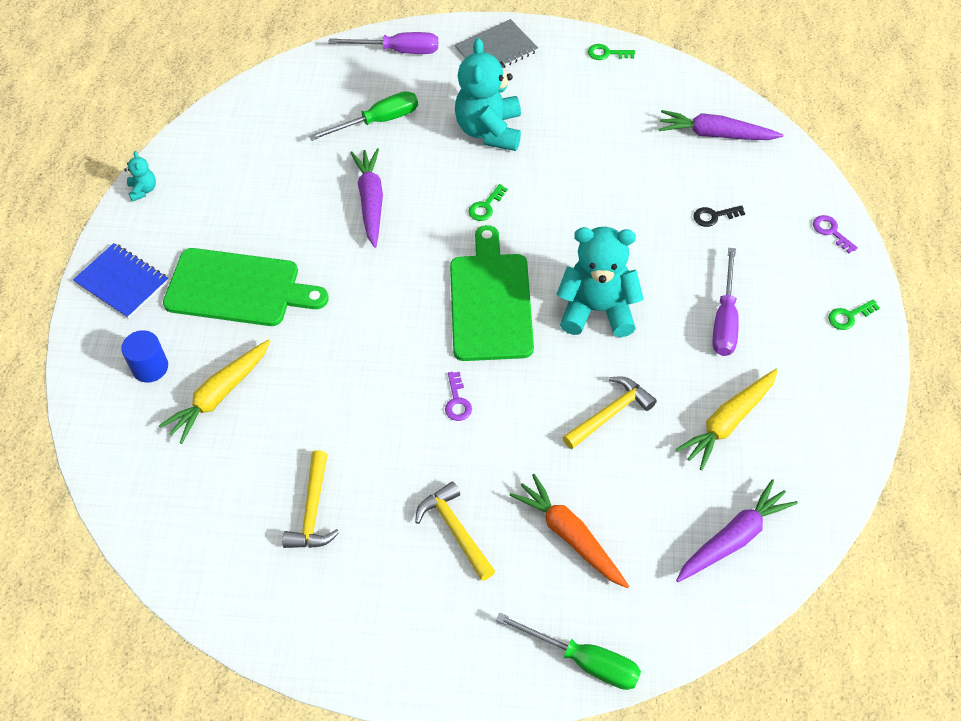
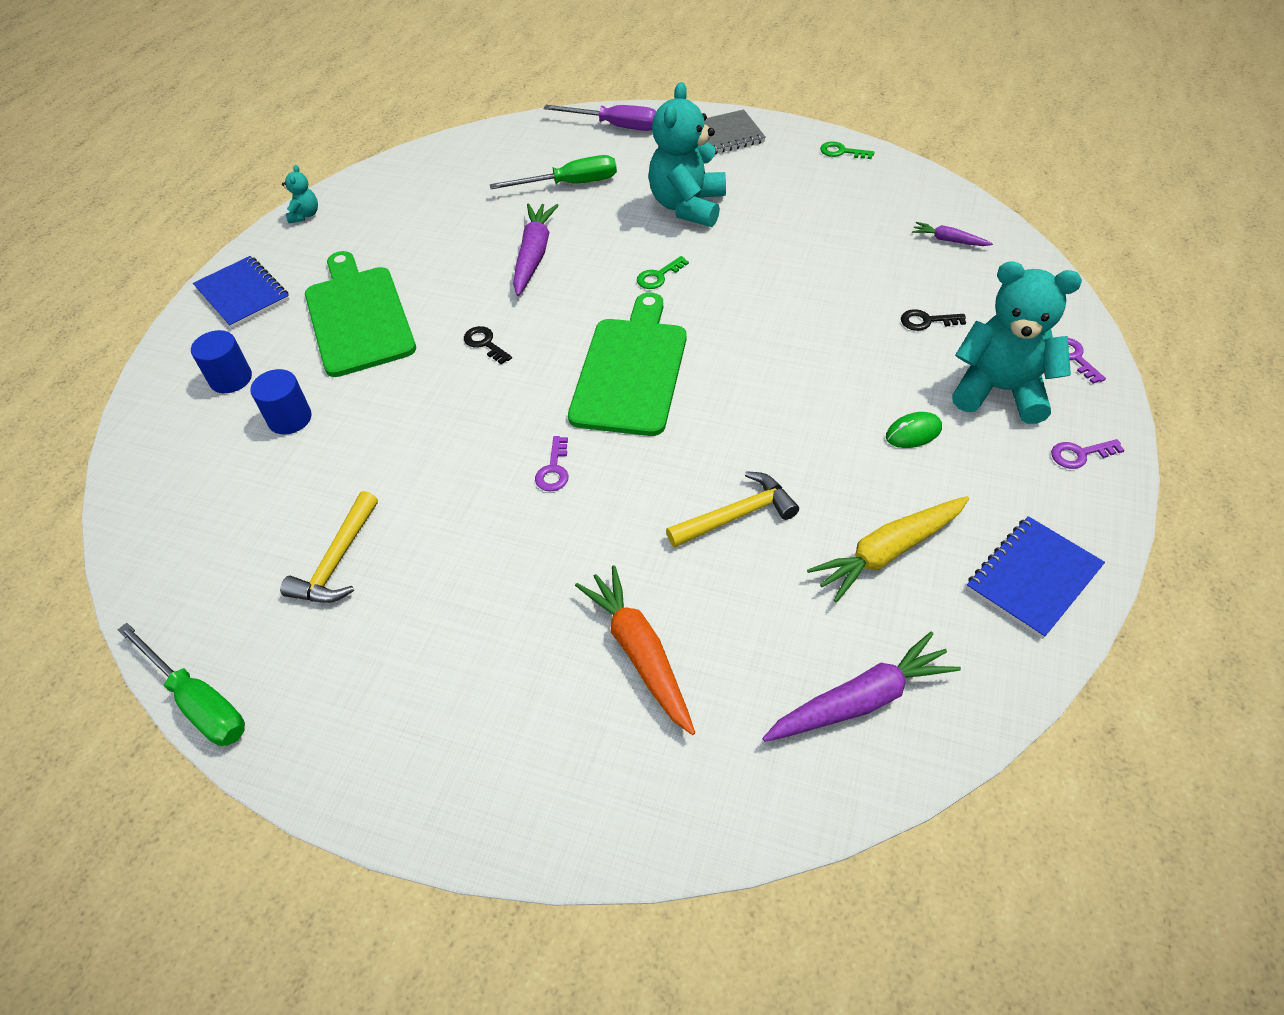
camera: 15 degrees right, 5 degrees down
yellow carrot [159,339,270,444] -> blue cylinder [250,369,312,435]
green cutting board [163,248,329,326] -> green cutting board turned 135 degrees counterclockwise [305,251,416,377]
yellow hammer [415,481,495,581] -> none
green screwdriver [496,612,641,690] -> green screwdriver moved to [117,623,245,746]
turquoise teddy bear [556,227,644,337] -> turquoise teddy bear moved to [952,261,1082,424]
purple carrot [658,110,783,140] -> purple carrot [912,222,993,246], size x0.54
purple screwdriver [713,248,739,356] -> green mouse [886,412,942,448]
green key [828,299,880,330] -> purple key [1051,439,1124,469]
none -> black key [464,326,512,365]
none -> blue notebook [966,516,1105,639]

